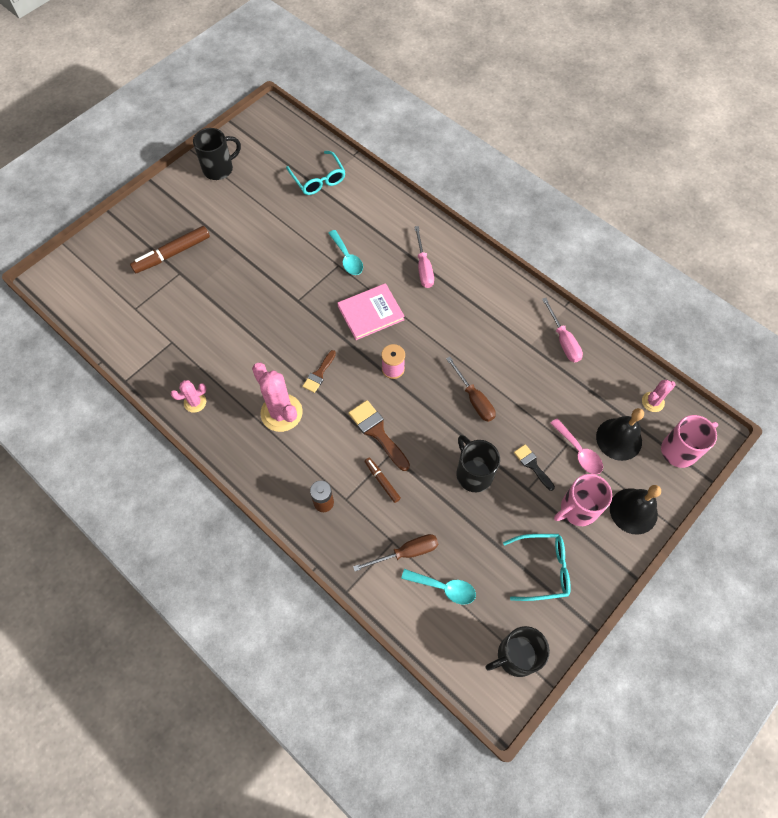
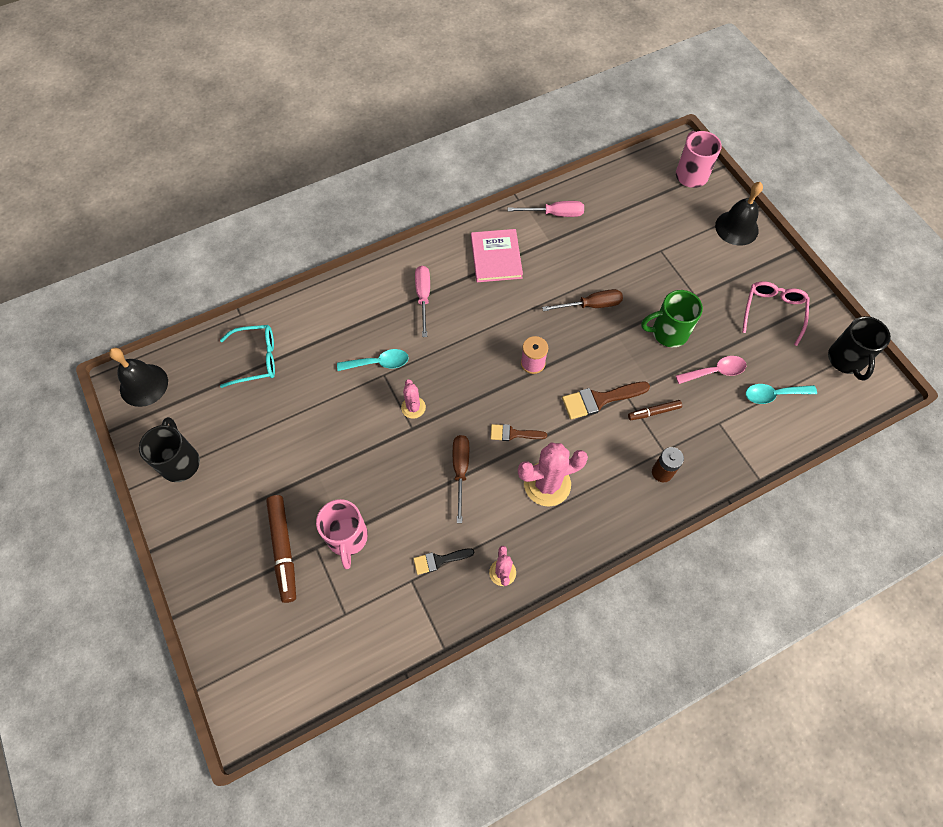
camera: 70 degrees left, 0 degrees up
brown brush [302,350,336,393] -> brown brush turned 135 degrees clockwise [490,424,547,441]
pink book [337,283,405,340] -> pink book moved to [471,229,523,282]
brown screwdriver [353,534,438,571] -> brown screwdriver moved to [453,435,469,523]
turquoise spoon [401,569,476,604] -> turquoise spoon turned 135 degrees counterclockwise [746,384,817,404]
pink screwdriver [414,226,434,288] -> pink screwdriver turned 105 degrees counterclockwise [415,266,430,337]
black mug [456,435,500,492] -> green mug [641,290,703,347]
turquoise glasses [503,534,571,601] -> pink glasses [742,281,810,346]
black brush [514,444,555,491] -> black brush moved to [413,548,474,575]
pink spoon [550,418,603,474] -> pink spoon moved to [676,356,747,384]
pink mug [554,474,612,526] -> pink mug moved to [316,499,368,569]
black bell [596,408,644,461] -> black bell moved to [109,348,168,407]
pink cactus [642,379,675,412] -> pink cactus moved to [401,379,426,419]

